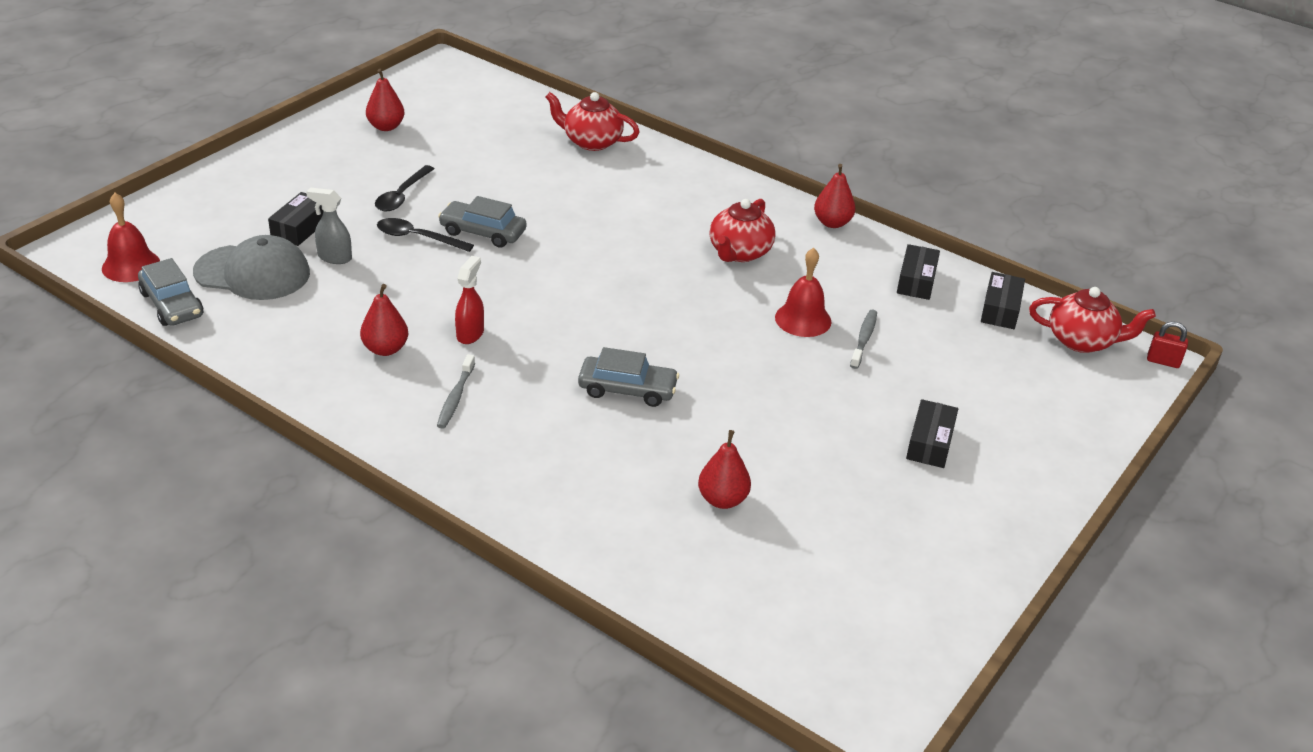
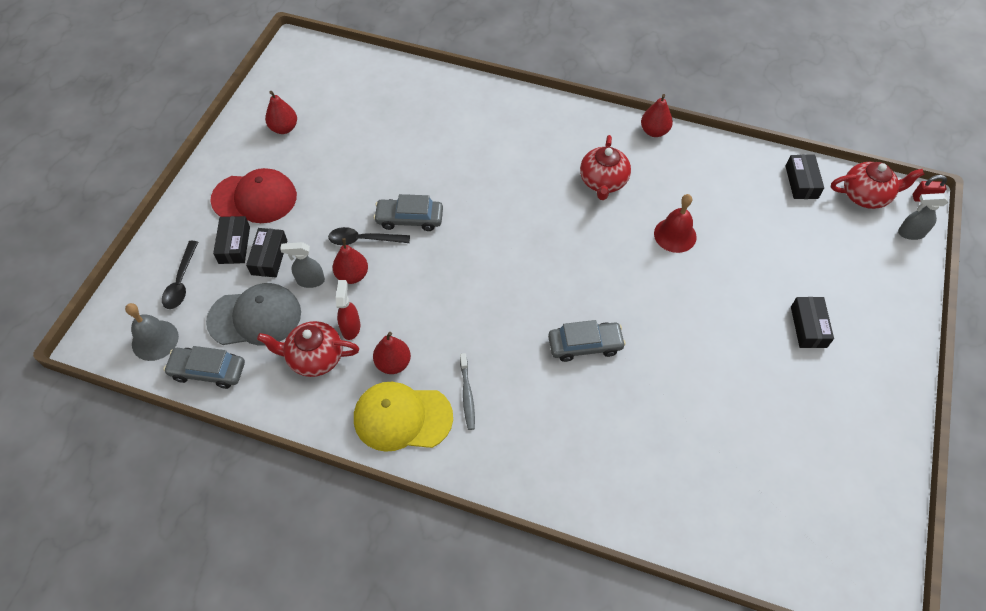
camera: 15 degrees left, 20 degrees up
red bell [102,193,160,282] -> grey bell [125,303,179,361]
grey car [138,258,203,326] -> grey car turned 150 degrees clockwise [164,346,245,389]
black spoon [375,165,434,211] -> black spoon moved to [162,241,198,309]
red spray bottle [455,256,484,344] -> red spray bottle moved to [336,280,360,340]
red teapot [545,92,639,151] -> red teapot moved to [257,321,359,377]
red pear [698,430,751,509] -> red pear moved to [333,238,368,284]
grey toothbrush [850,309,877,369] -> none
black box [897,244,940,300] -> black box moved to [213,216,250,264]
none -> red cap [210,168,297,223]
none -> yellow cap [354,382,453,452]
none -> grey spray bottle [898,193,948,240]

